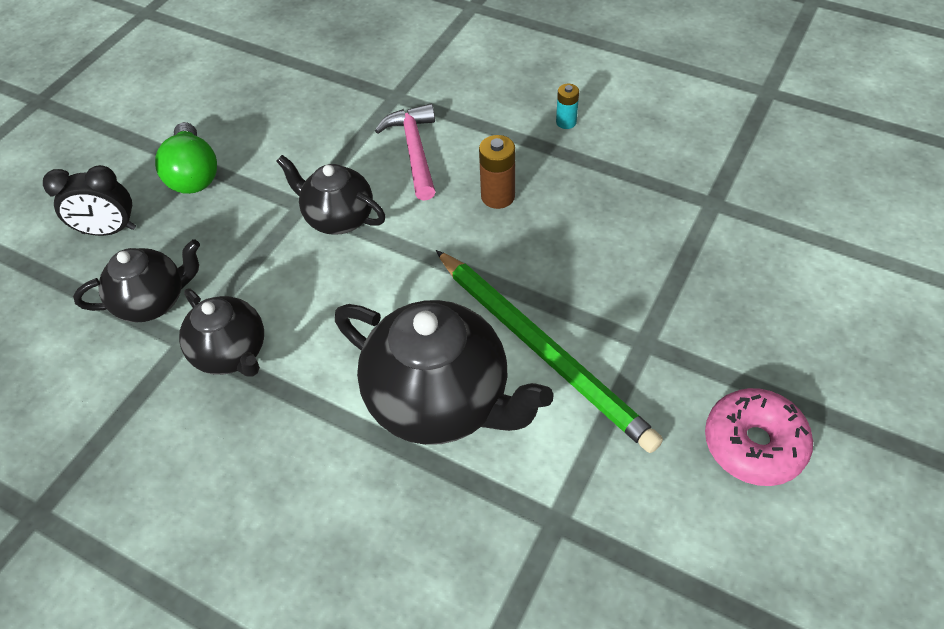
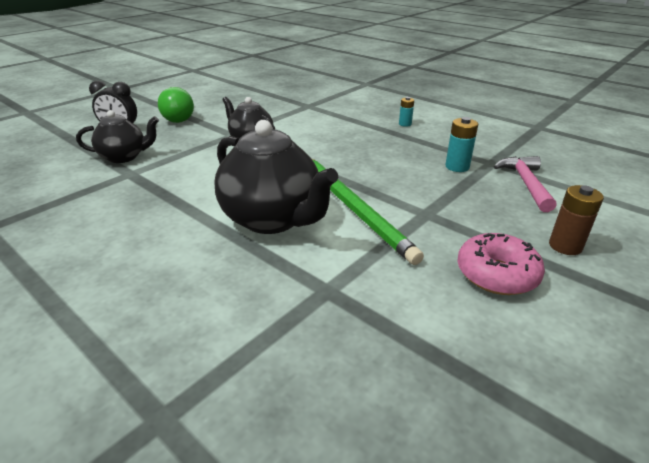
camera: 10 degrees right, 20 degrees down
black teapot [179,288,264,376] -> none
pink hammer [375,104,435,201] -> pink hammer moved to [494,156,557,212]
brown battery [479,135,515,209] -> brown battery moved to [549,185,604,255]
none -> turquoise battery [445,117,478,172]

